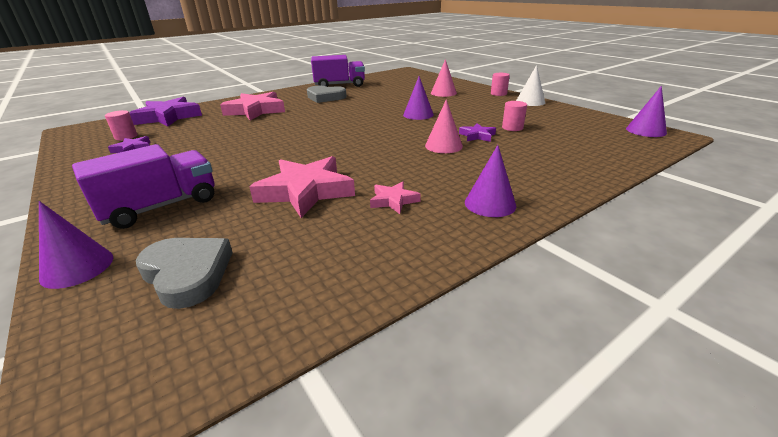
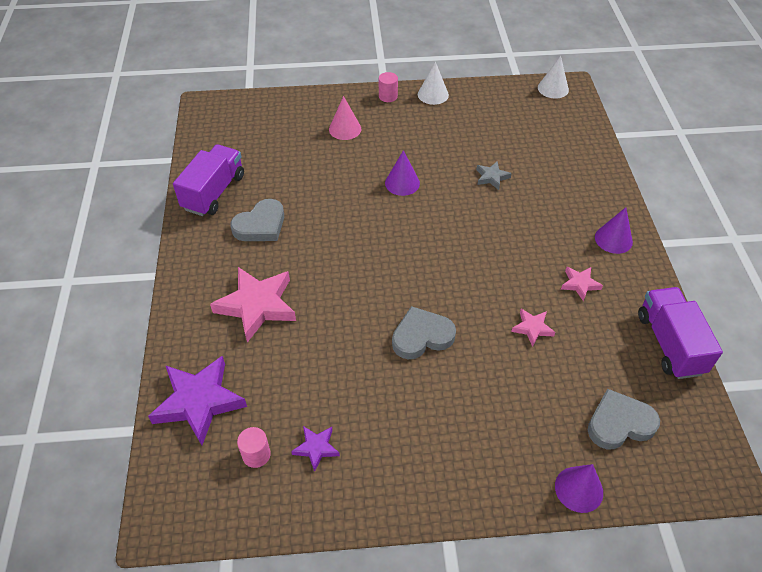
camera: 60 degrees left, 20 degrees up
purple truck [72,144,215,229] -> purple truck moved to [638,287,723,379]
pink star [249,156,355,218] -> pink star [511,309,555,347], size x0.49
pink cone [425,99,463,153] -> none
purple star [459,123,496,142] -> grey star [476,161,512,190]
pink cylinder [502,101,527,131] -> none
purple cone [626,86,667,137] -> white cone [538,56,569,98]
none -> grey heart [392,306,456,359]

